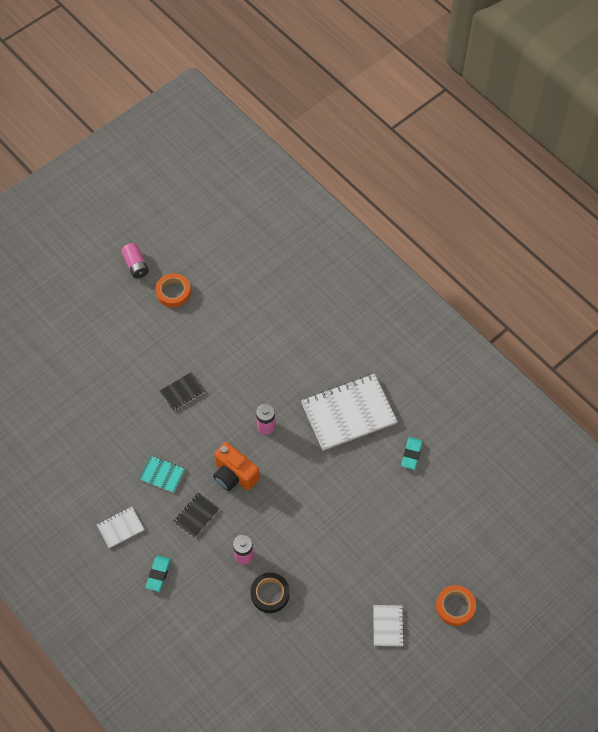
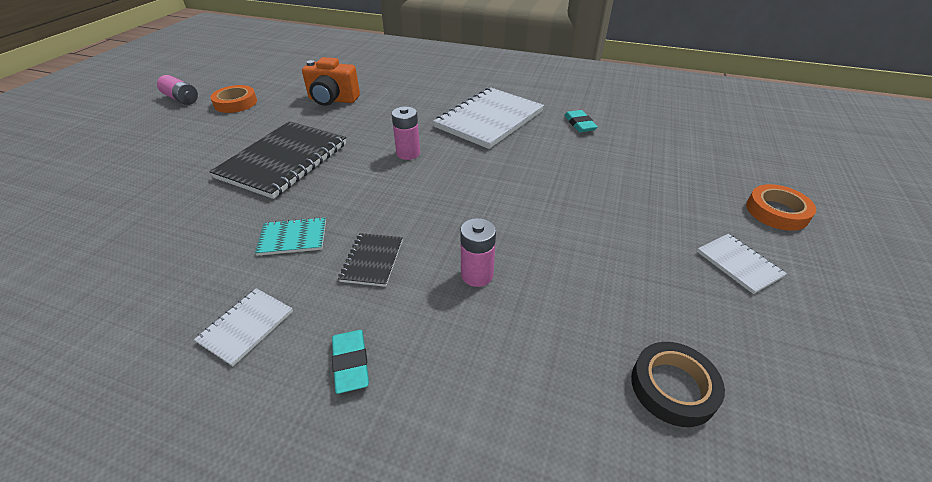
camera: 30 degrees left, 20 degrees down
black notebook [160,372,205,411] -> black notebook [209,121,346,199], size x2.13
orange camera [213,442,260,491] -> orange camera moved to [302,57,360,106]
black tape [250,573,290,613] -> black tape moved to [631,342,725,427]

